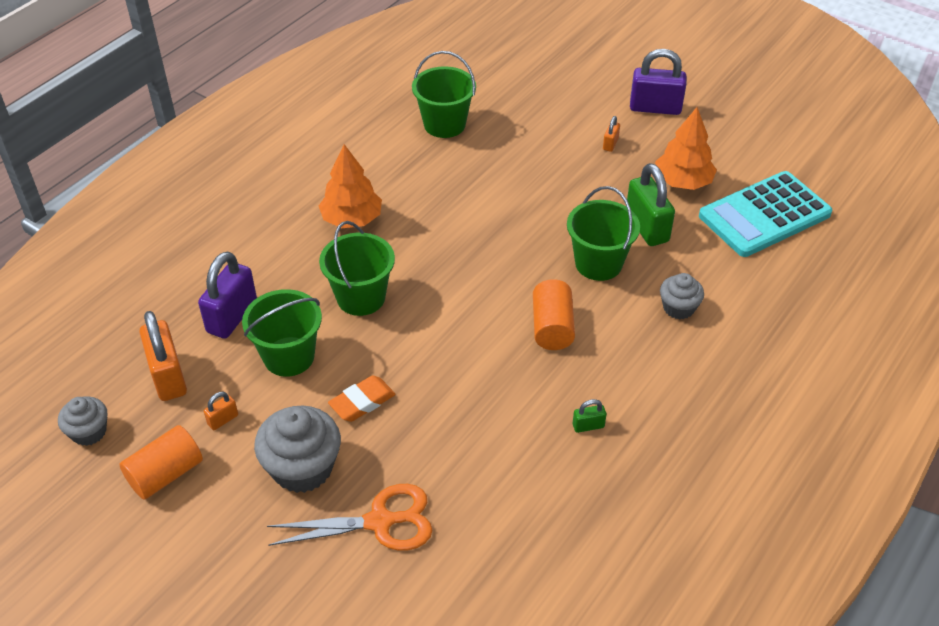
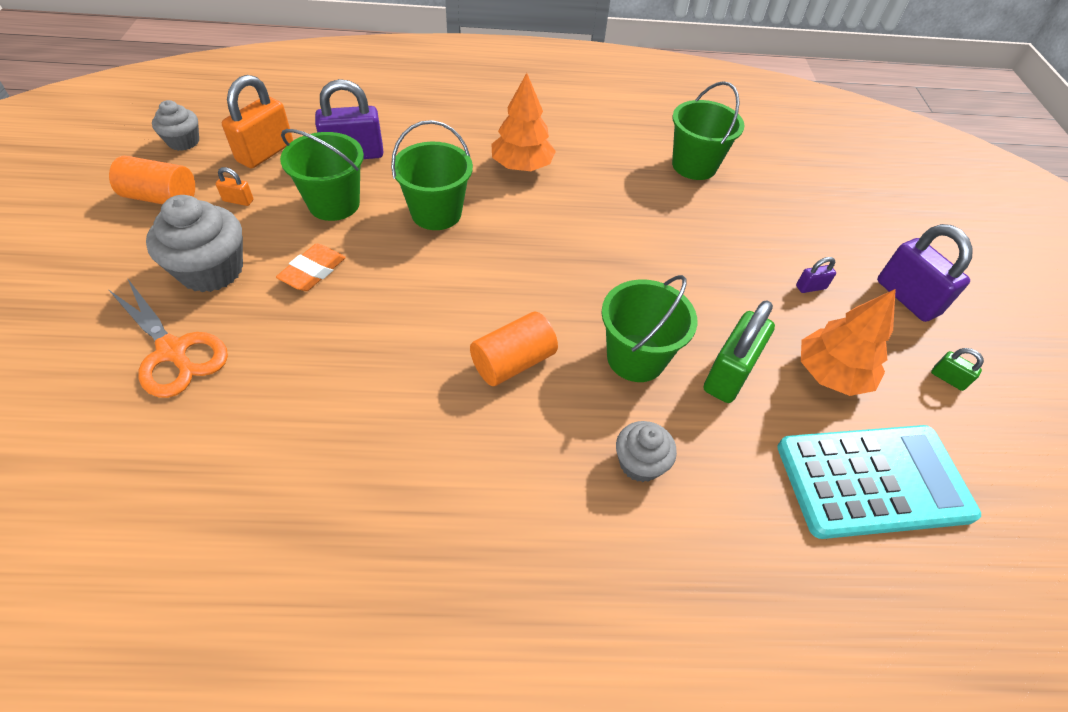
camera: 50 degrees right, 5 degrees up
orange eraser [328,376,396,422] -> orange eraser turned 75 degrees counterclockwise [276,244,346,291]
green padlock [573,399,606,433] -> green padlock moved to [931,348,984,391]
orange padlock [603,116,620,152] -> purple padlock [796,257,836,293]
turquoise calculator [699,171,832,257] -> turquoise calculator turned 150 degrees clockwise [777,425,981,539]

